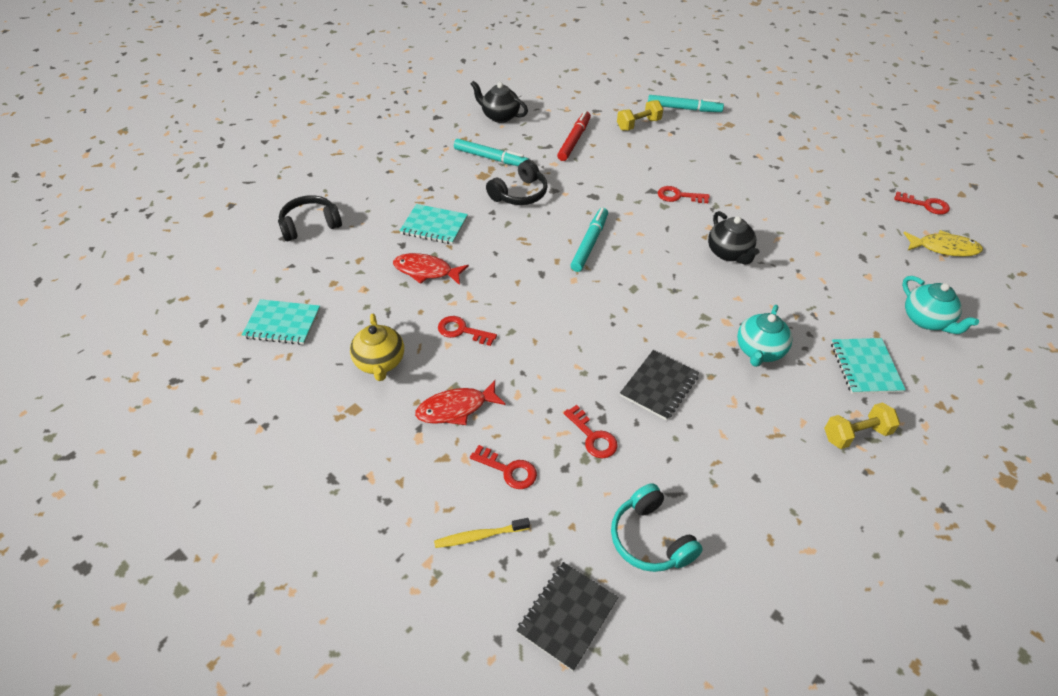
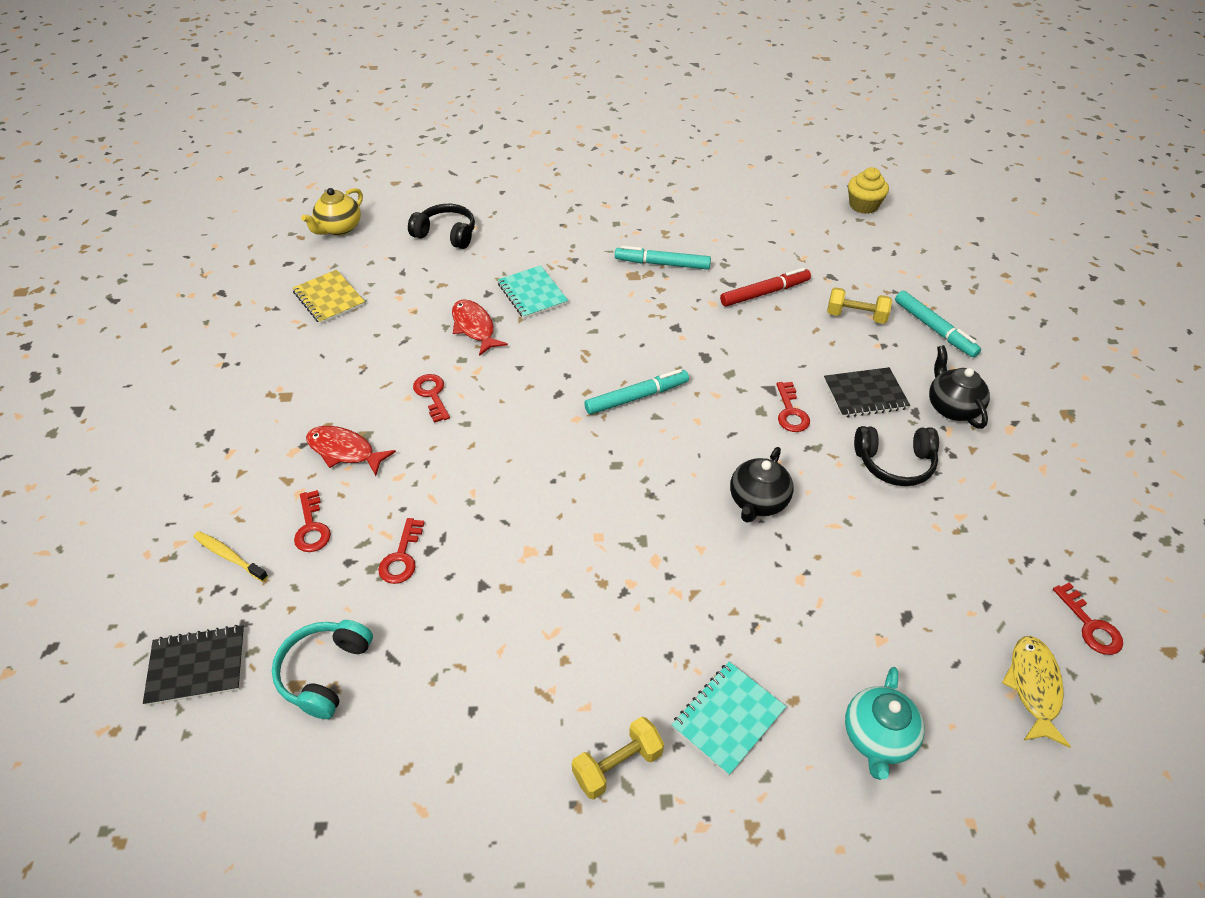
camera: 45 degrees right, 0 degrees up
turquoise notebook [242,299,320,345] -> yellow notebook [292,270,365,324]
yellow teapot [350,314,404,381] -> yellow teapot moved to [301,188,363,236]
turquoise marker [454,139,529,166] -> turquoise marker turned 120 degrees clockwise [615,246,711,269]
black teapot [471,81,528,123] -> black teapot moved to [929,345,990,429]
black headphones [486,160,548,205] -> black headphones moved to [854,426,939,486]
black notebook [620,350,699,420] -> black notebook moved to [824,367,910,418]
red key [658,186,710,203] -> red key turned 150 degrees counterclockwise [776,382,810,432]
turquoise teapot [737,305,792,367] -> none
yellow dumbbell [824,403,900,449] -> yellow dumbbell turned 60 degrees counterclockwise [572,716,664,799]
yellow fish [904,230,983,257] -> yellow fish turned 135 degrees counterclockwise [1002,636,1071,748]
none -> yellow cupcake [848,167,889,214]

